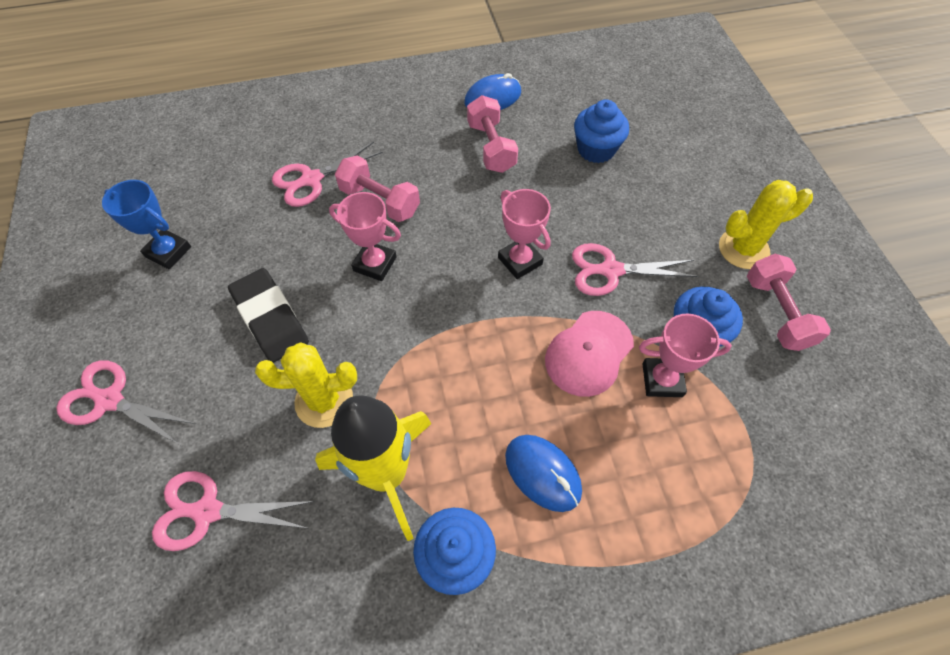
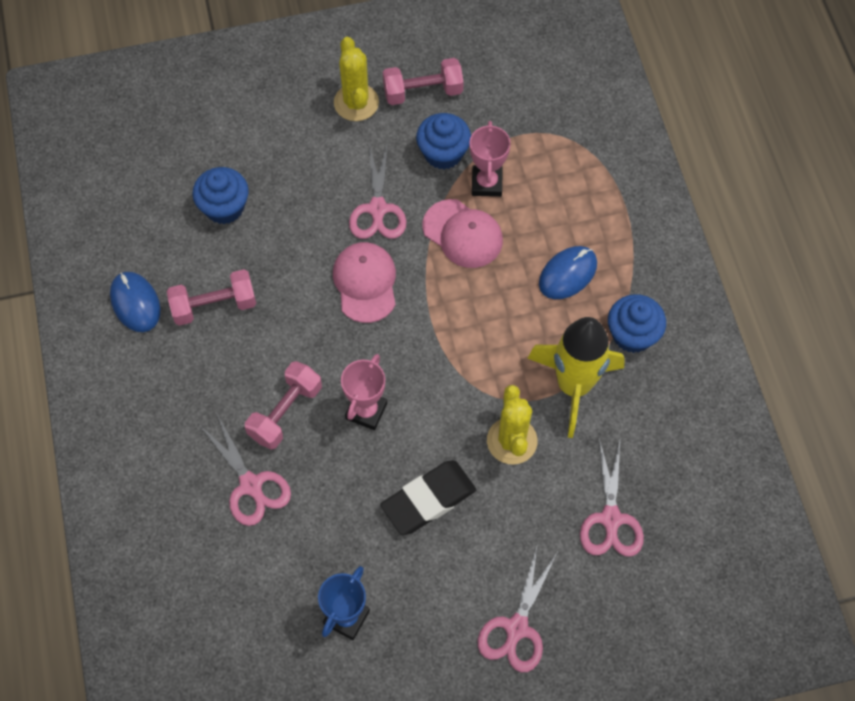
camera: 90 degrees left, 5 degrees up
pink trophy [498,189,551,279] -> pink cap [333,242,396,323]

